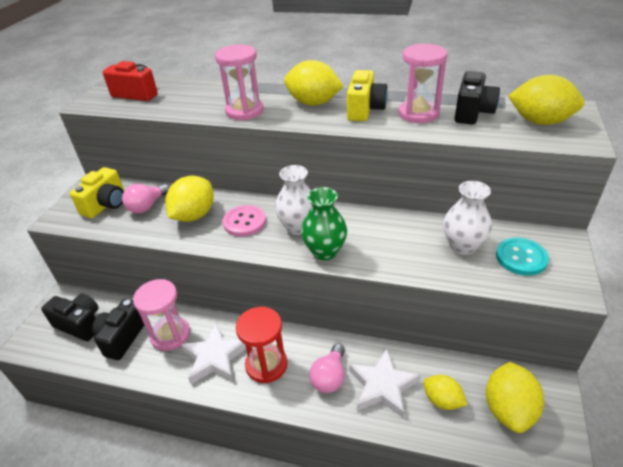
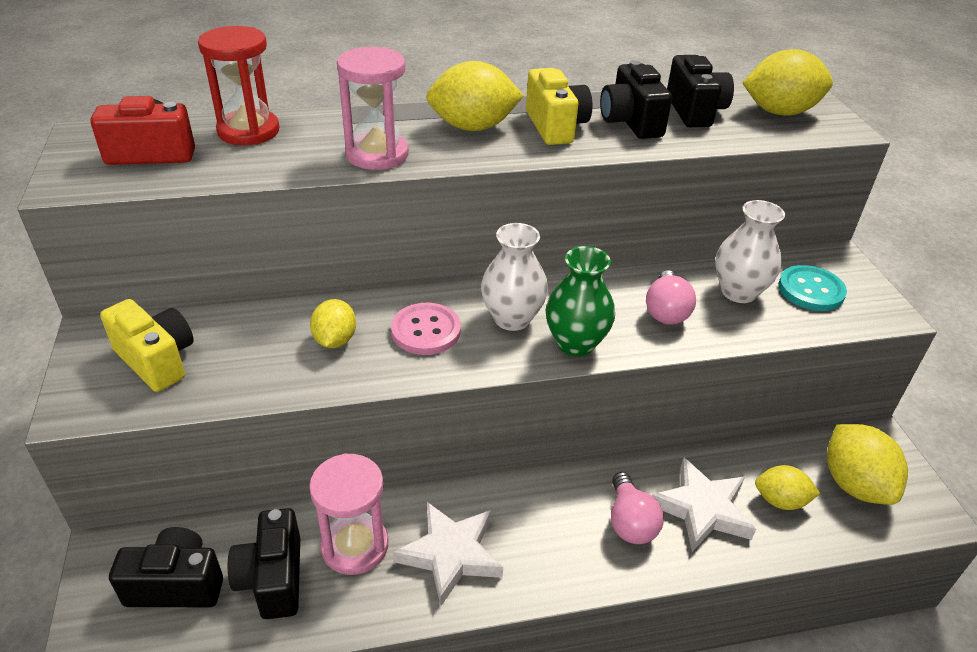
camera: 30 degrees left, 0 degrees up
yellow camera [70,167,124,218] -> yellow camera turned 45 degrees counterclockwise [100,299,194,392]
pink light bulb [122,184,169,213] -> pink light bulb moved to [646,270,696,325]
yellow lemon [165,176,214,222] -> yellow lemon [310,299,356,348], size x0.62
red hourglass [236,307,288,383] -> red hourglass moved to [198,26,279,145]
pink hourglass [399,44,447,123] -> black camera [600,60,672,139]

